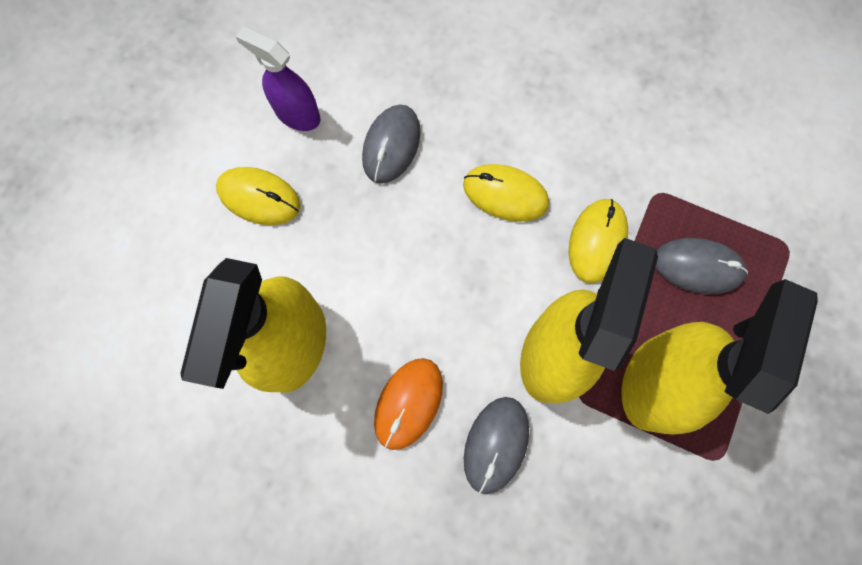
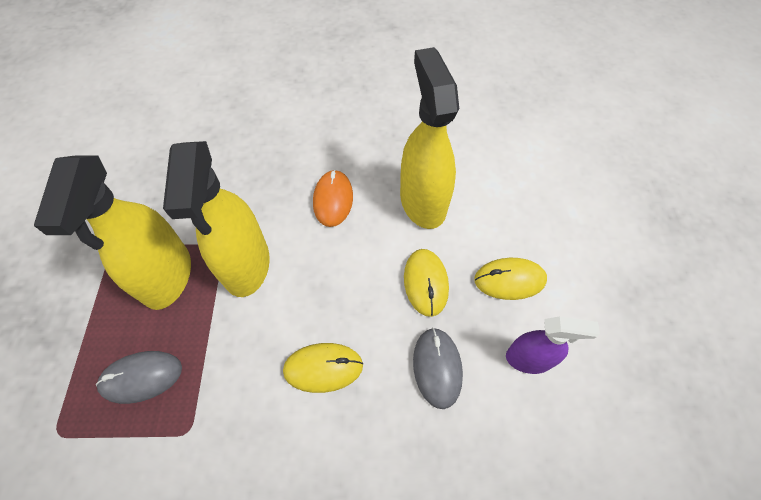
camera: 155 degrees right, 15 degrees down
grey mouse [464,397,529,494] -> none
yellow mouse [569,199,628,283] -> yellow mouse moved to [404,249,449,317]

